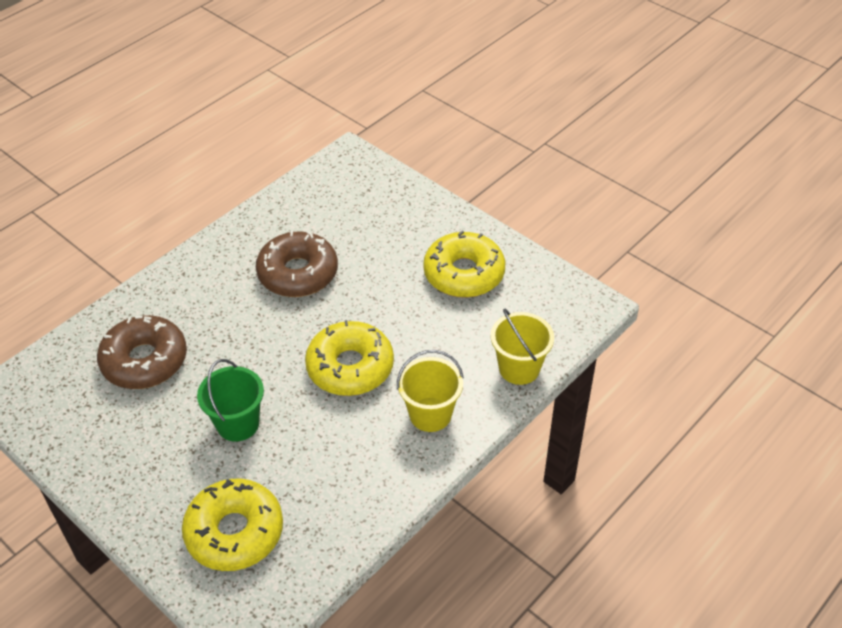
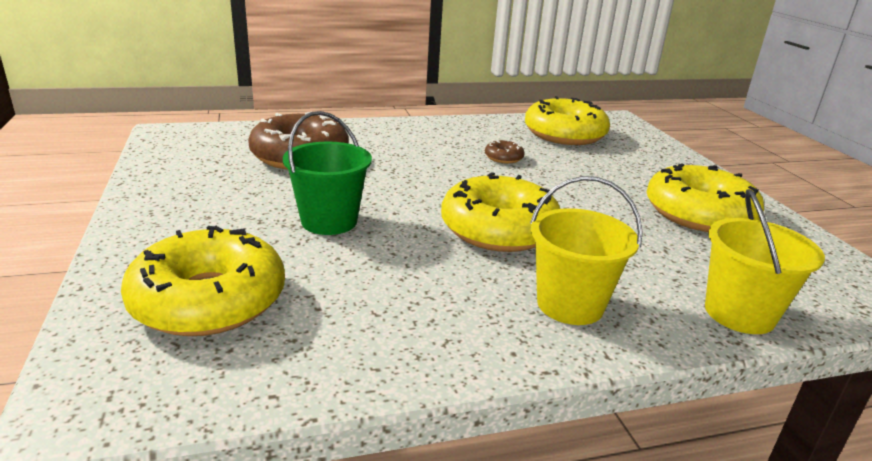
camera: 30 degrees right, 20 degrees down
brown donut [256,231,338,297] -> brown donut [485,140,525,163], size x0.42
none -> yellow donut [525,96,610,145]

